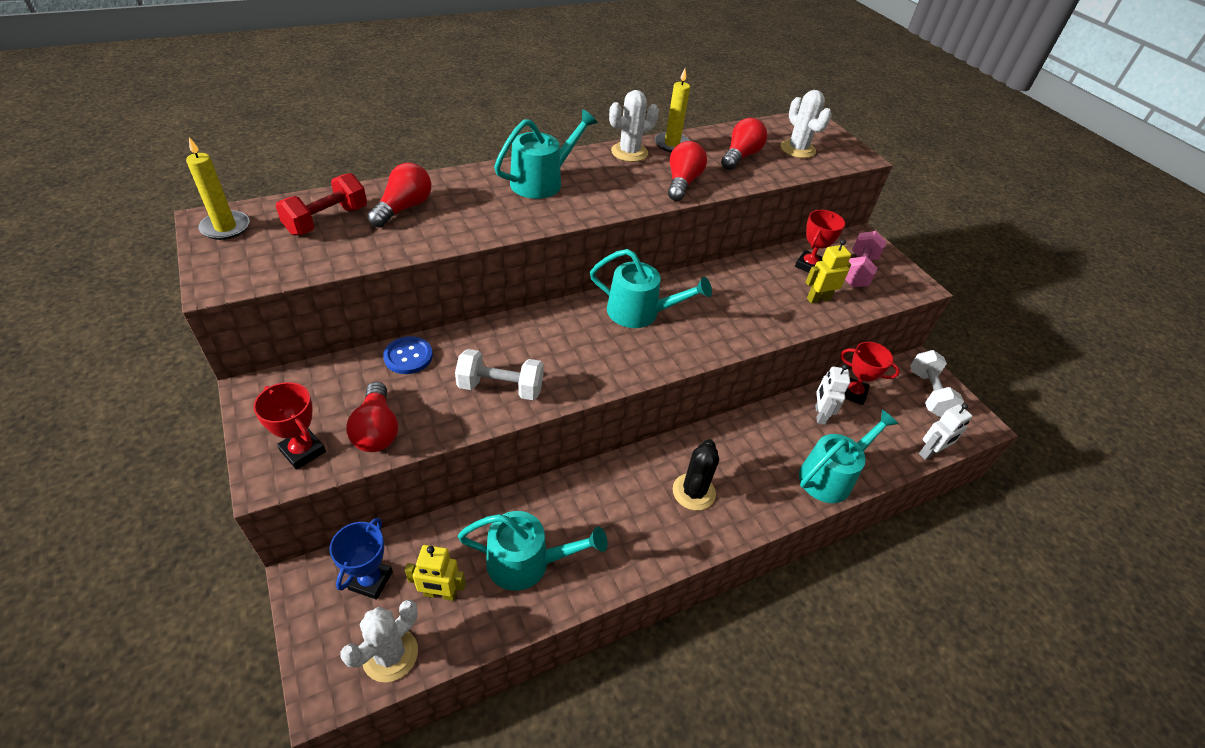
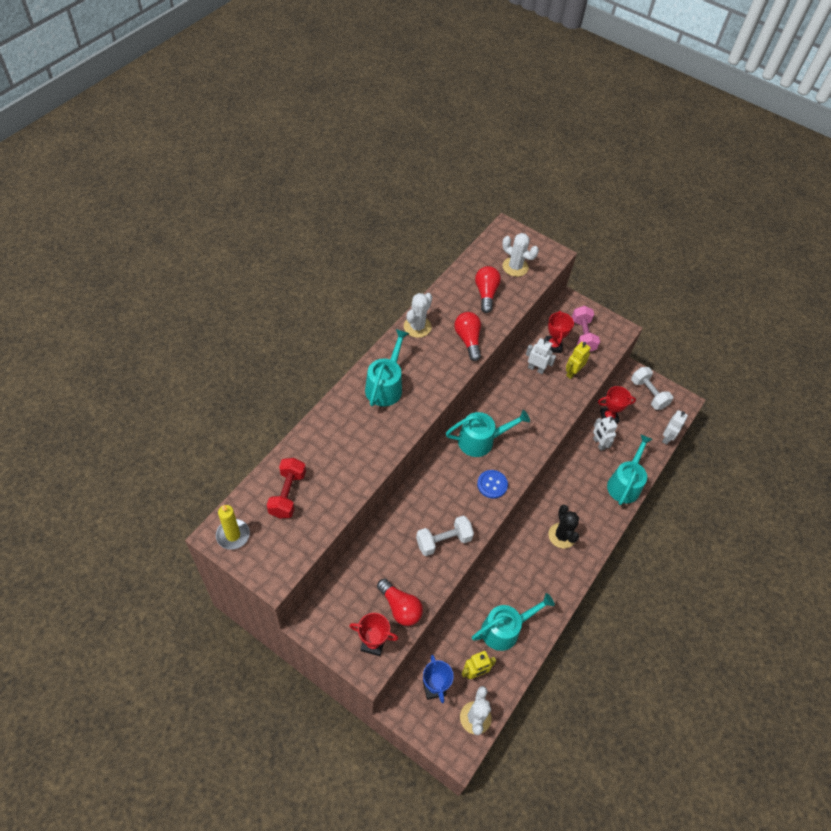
camera: 30 degrees left, 10 degrees up
red light bulb [368,163,431,228] -> none
blue button [383,336,433,374] -> blue button moved to [477,470,508,499]
yellow candle [655,69,690,152] -> none
none -> white robot [526,338,556,374]

